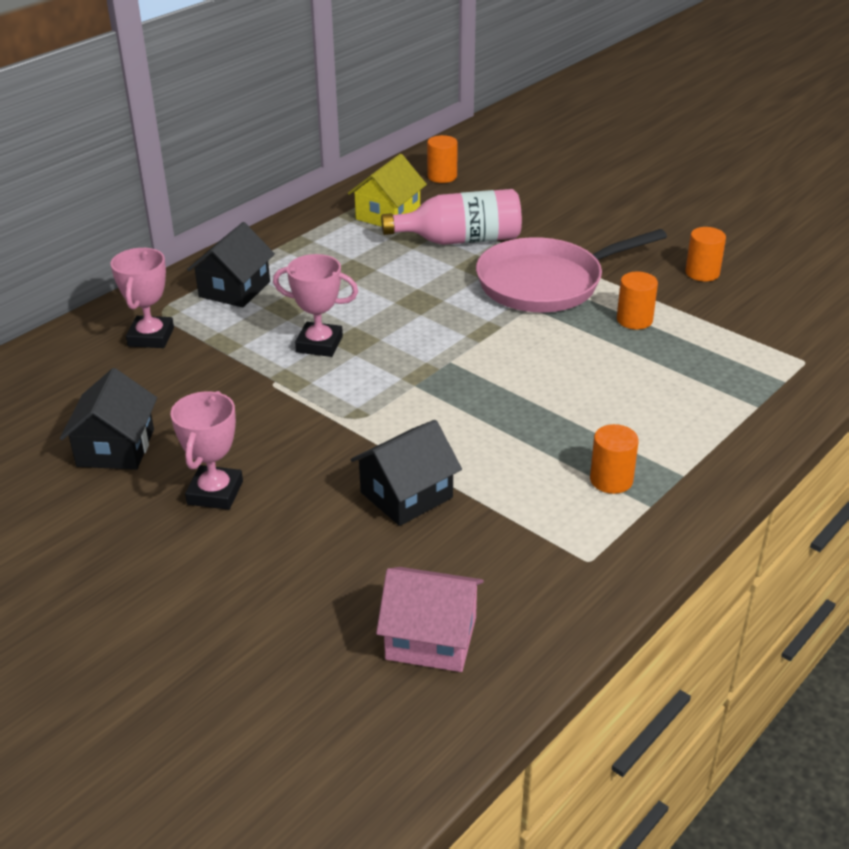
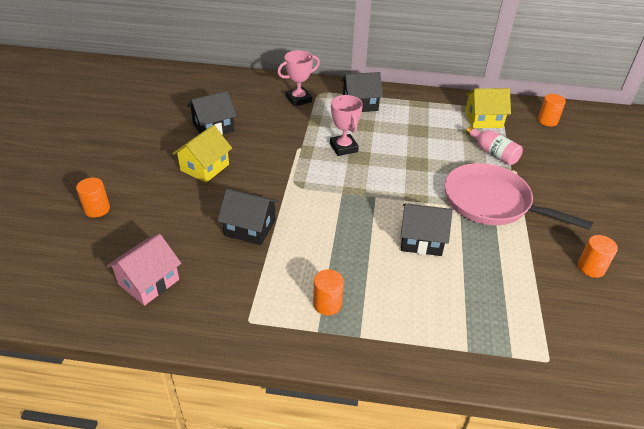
camera: 55 degrees right, 5 degrees up
pink trophy [171,391,243,510] -> yellow house [172,125,232,183]
pink house [376,567,484,672] -> pink house turned 60 degrees clockwise [107,234,181,306]
pink bottle [381,189,522,245] -> pink bottle [466,126,523,165], size x0.66
orange cylinder [617,272,658,330] -> orange cylinder moved to [76,178,110,218]
none -> black house [401,203,453,256]

